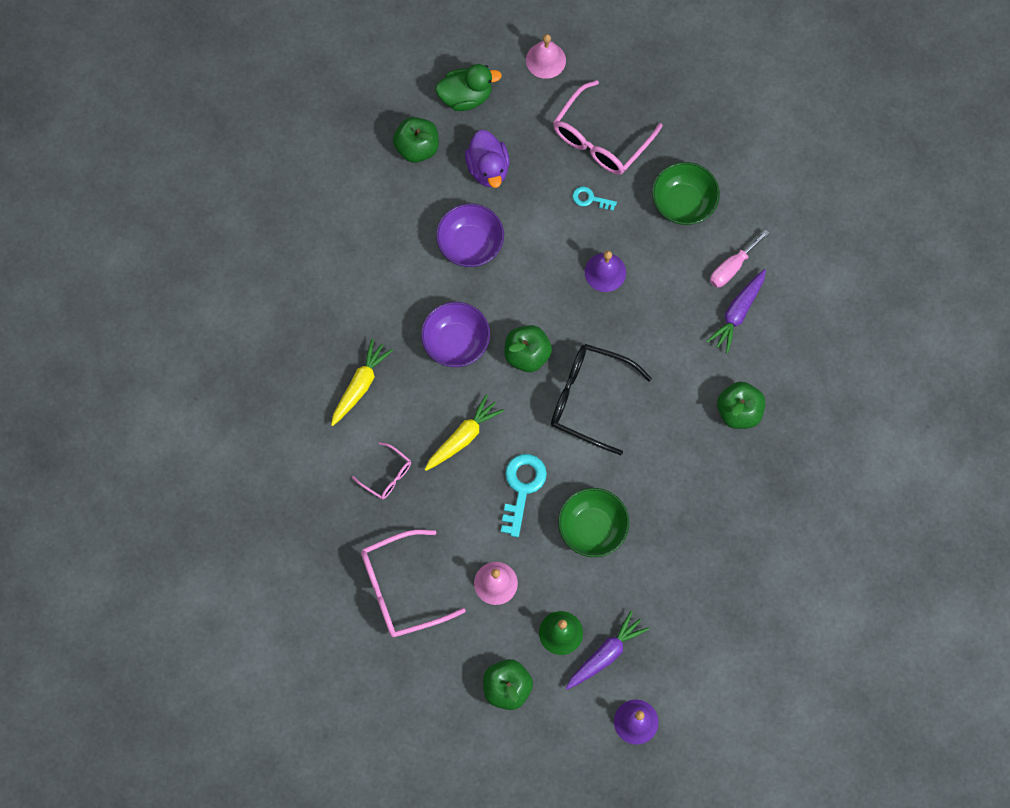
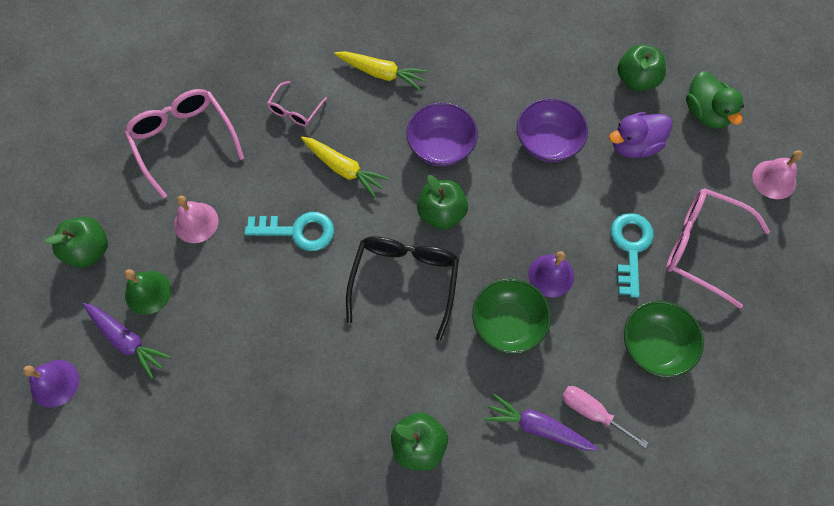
camera: 80 degrees right, 5 degrees down
green bowl [558,488,629,557] -> green bowl moved to [472,278,551,354]
turquoise key [572,186,617,211] -> turquoise key [611,213,654,298], size x1.83

